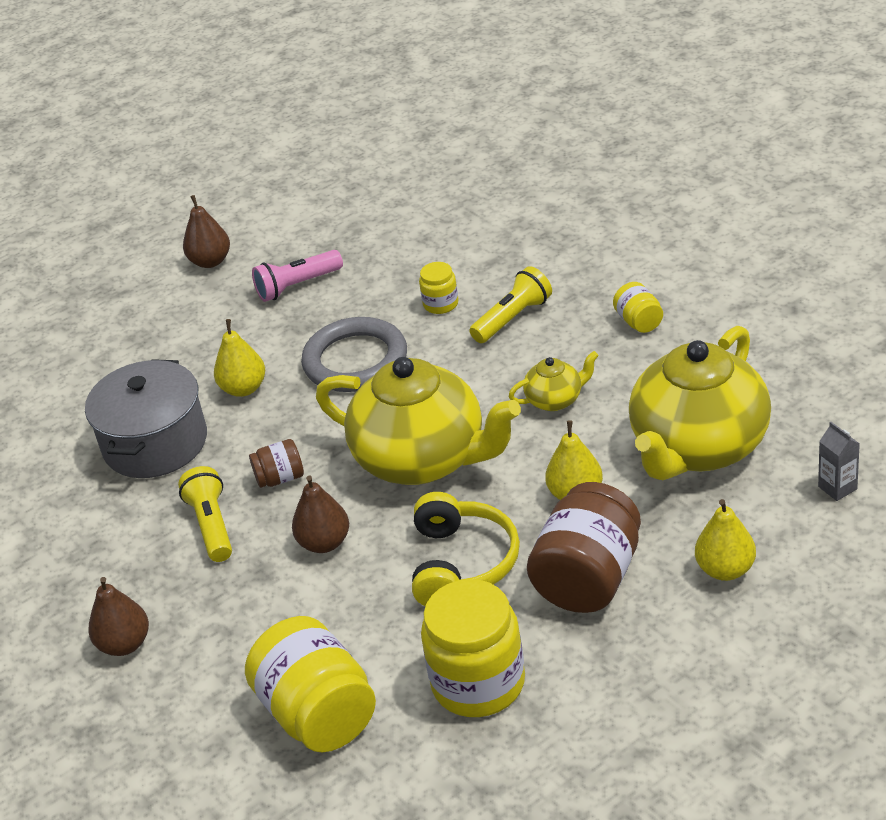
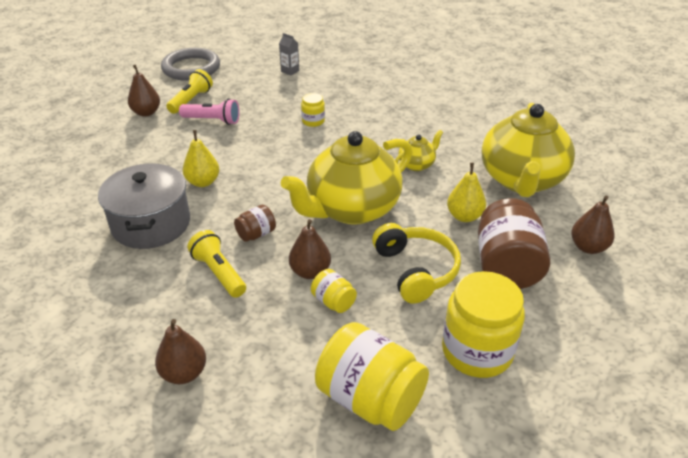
camera: 25 degrees left, 0 degrees up
pink flashlight [252,250,343,302] -> pink flashlight turned 120 degrees counterclockwise [179,99,240,125]
grey ring [301,317,407,392] -> grey ring moved to [161,48,220,81]
yellow teapot [316,357,521,485] -> yellow teapot turned 135 degrees clockwise [281,131,413,225]
yellow flashlight [469,266,552,343] -> yellow flashlight moved to [166,69,213,114]
yellow jar [613,282,663,333] -> yellow jar moved to [311,269,357,313]
yellow pear [695,499,756,581] -> brown pear [571,195,615,254]
grey carton [818,422,860,501] -> grey carton moved to [279,33,299,76]

